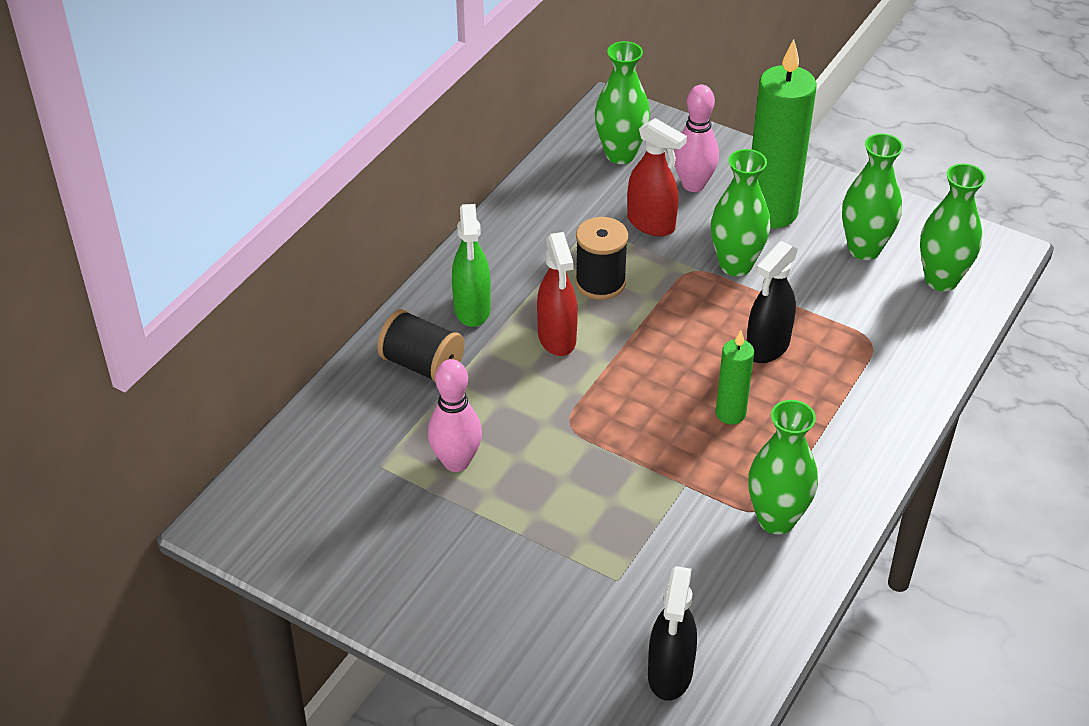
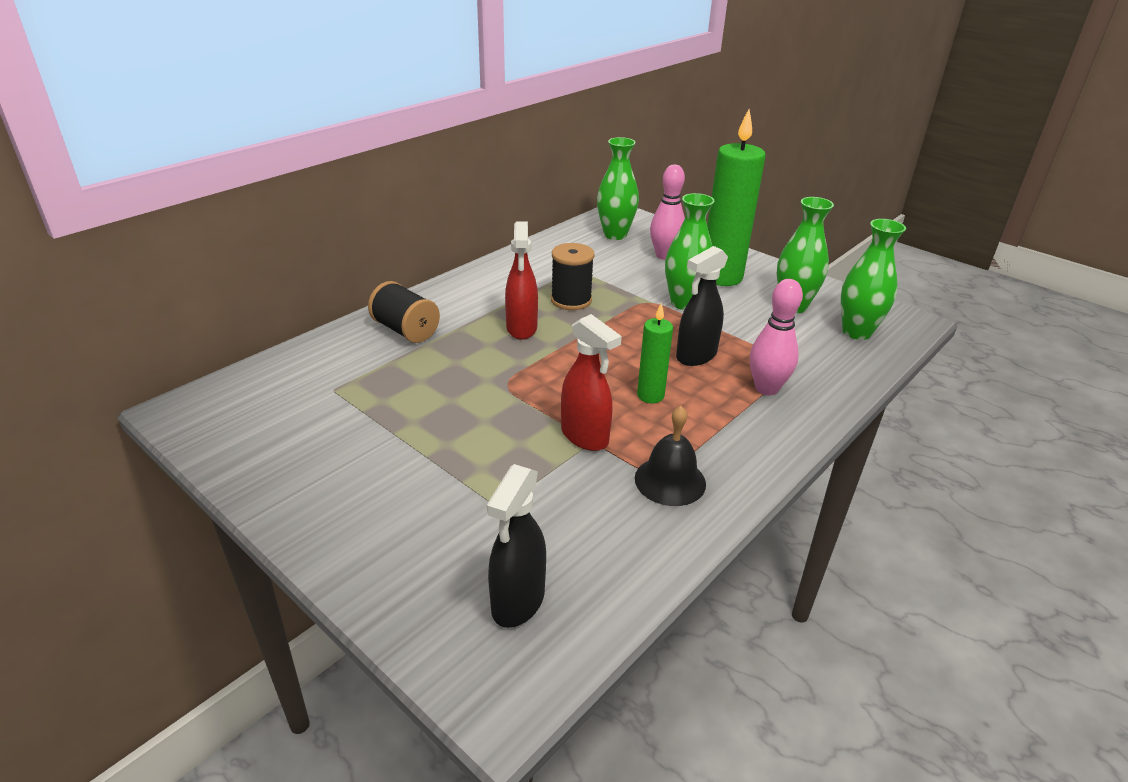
camera: 10 degrees right, 10 degrees down
pink bowling pin [428,359,482,472] -> pink bowling pin moved to [750,279,803,395]
green spray bottle [452,204,491,327] -> none
red spray bottle [627,118,687,236] -> red spray bottle moved to [561,314,622,451]
green vase [748,400,818,534] -> black bell [635,406,706,506]

